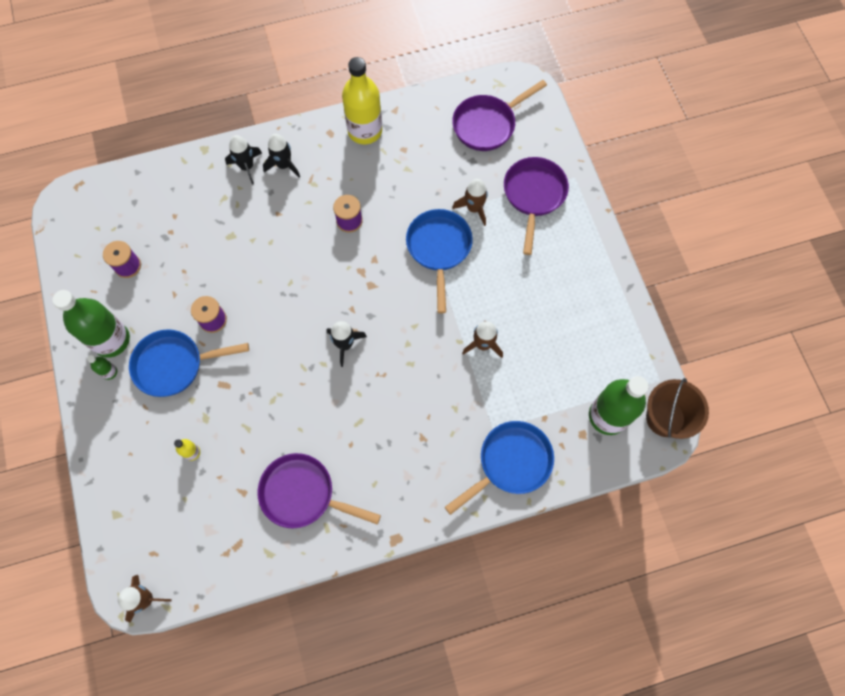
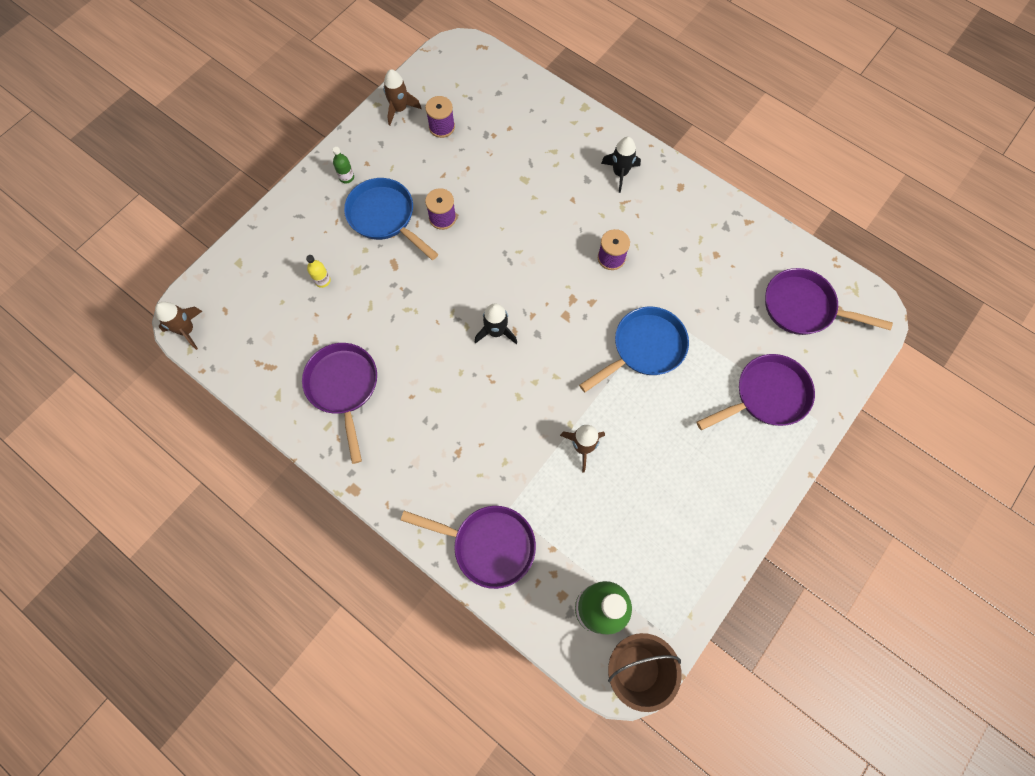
camera: 55 degrees right, 0 degrees up
green bottle [53,290,130,358] -> none
black rocket [225,135,262,185] -> none
yellow bottle [342,57,382,144] -> none
blue pan [445,421,554,515] -> purple pan [401,506,536,589]
brown rocket [452,179,488,226] -> brown rocket moved to [383,69,421,126]

